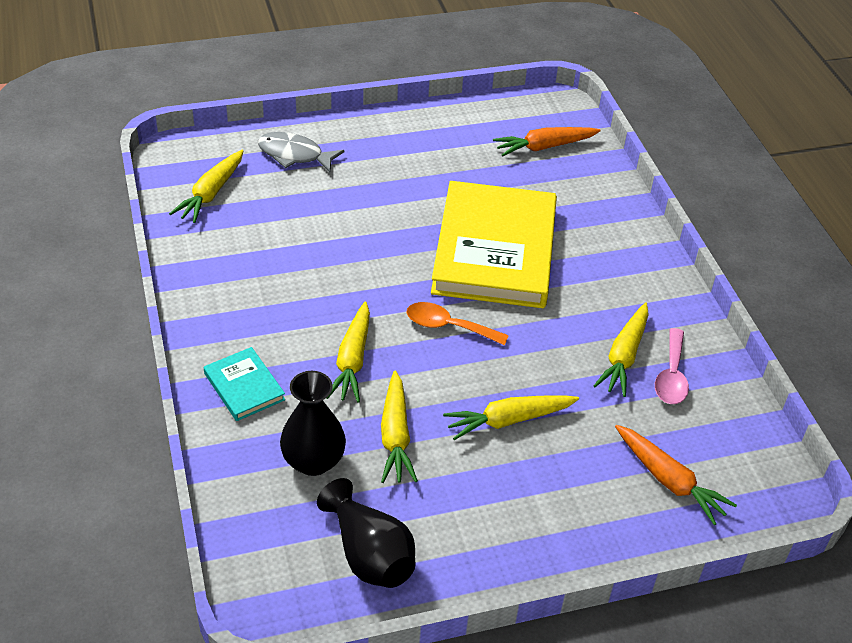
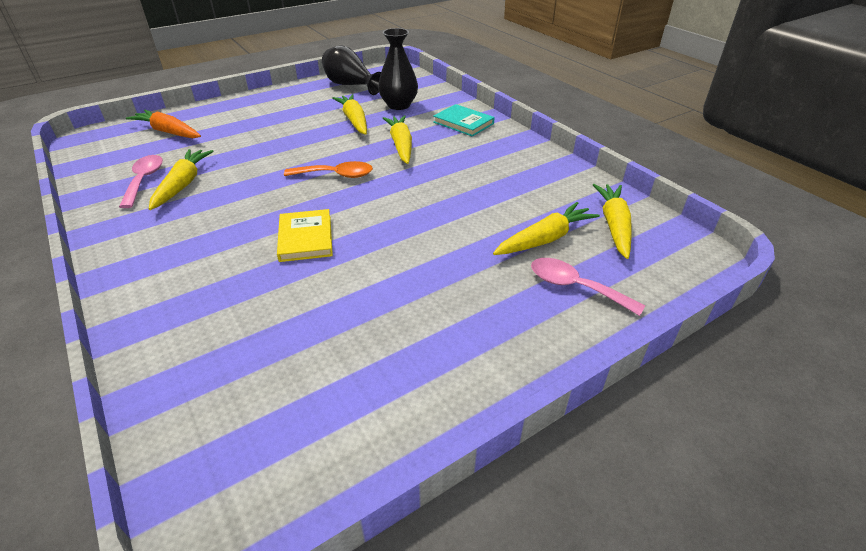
camera: 165 degrees right, 5 degrees down
grey fish [258,132,344,172] -> pink spoon [531,258,645,316]
yellow book [431,181,557,308] -> yellow book [277,209,333,262], size x0.43
yellow carrot [443,395,579,440] -> yellow carrot moved to [493,202,600,255]
orange carrot [493,127,601,157] -> none

